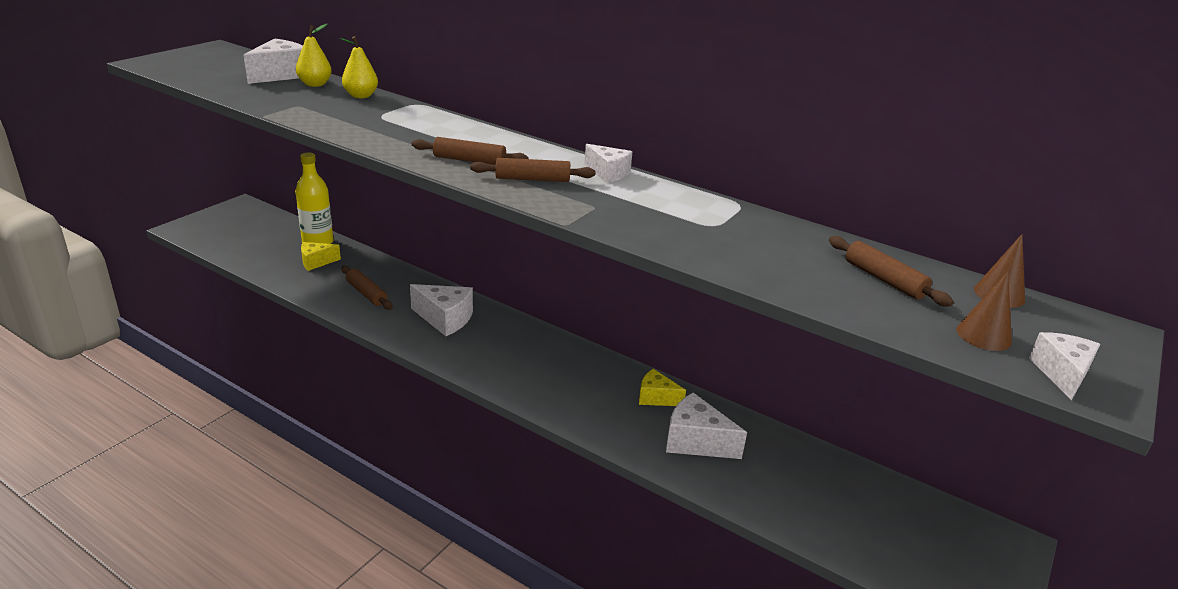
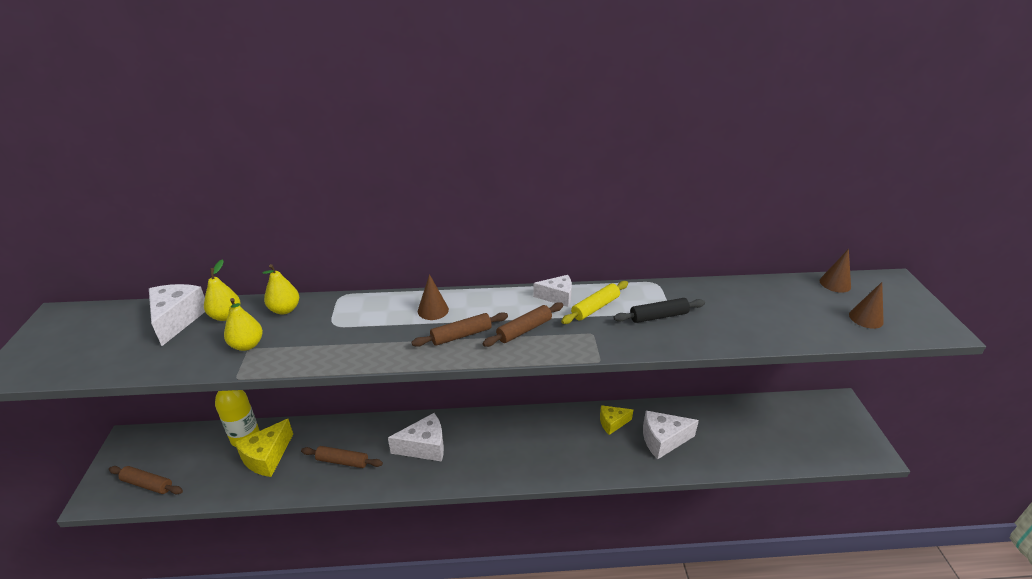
camera: 35 degrees left, 5 degrees up
yellow cheese [301,242,341,271] -> yellow cheese [234,419,293,477], size x1.56
brown rolling pin [829,236,954,307] -> brown rolling pin moved to [109,466,183,494]
white cheese [1029,332,1100,400] -> none
none -> yellow pear [224,298,263,351]
none -> brown cone [418,274,449,320]
none -> yellow rolling pin [561,281,628,324]
none -> black rolling pin [614,298,705,323]

